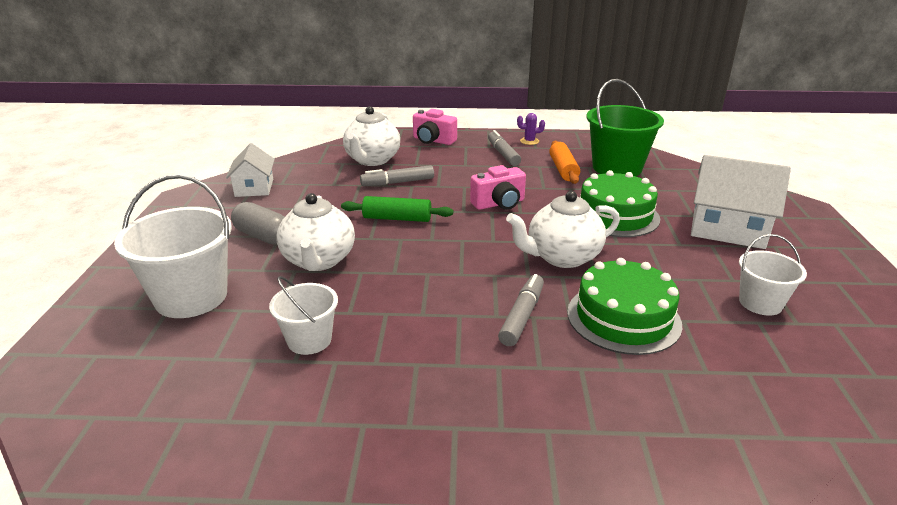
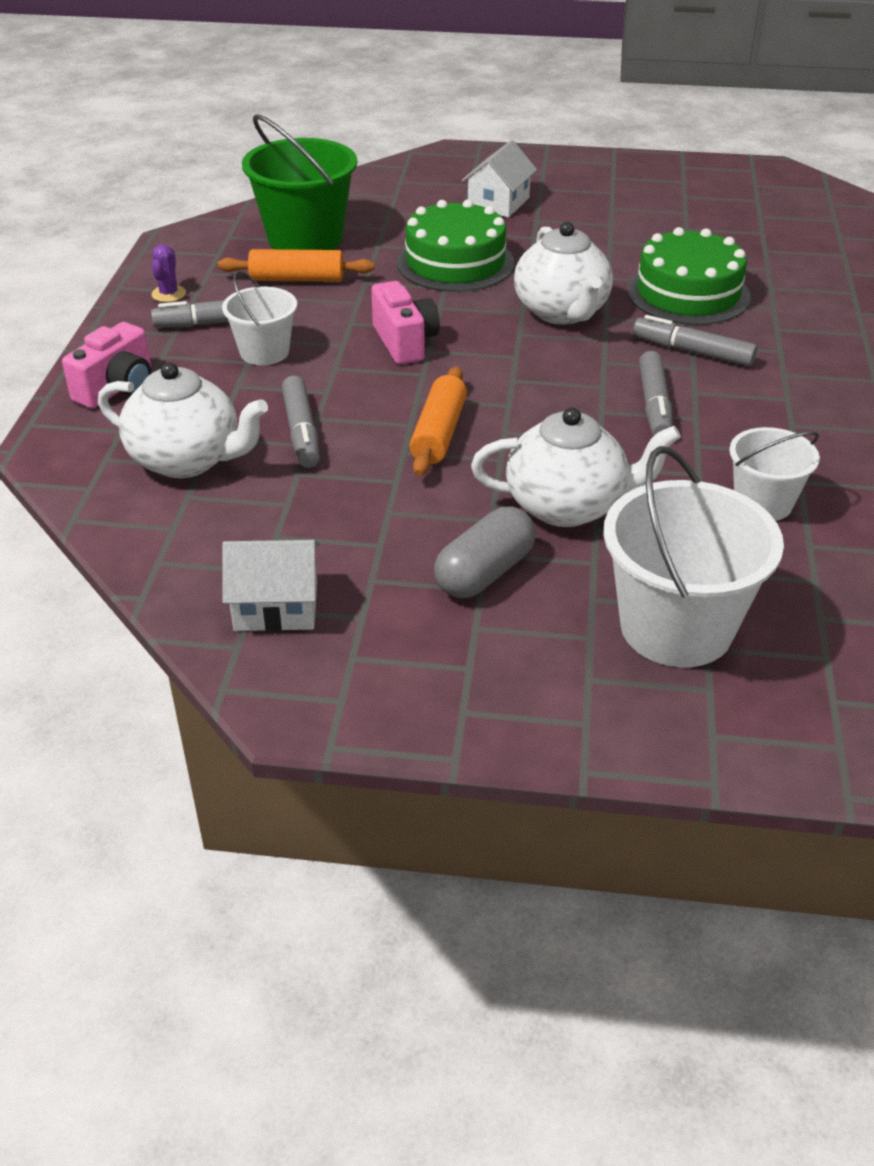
camera: 85 degrees left, 10 degrees up
green rolling pin [341,196,453,222] -> orange rolling pin [409,367,467,477]
white house [691,155,791,249] -> white house [462,140,537,217], size x0.61
white bucket [739,234,807,316] -> white bucket moved to [222,270,297,365]
none -> grey marker [639,351,673,436]

